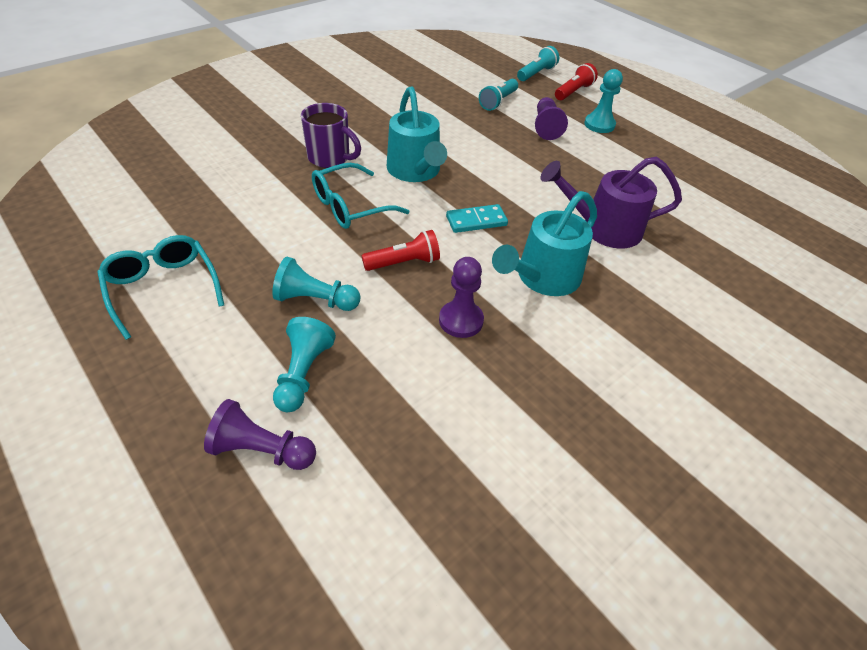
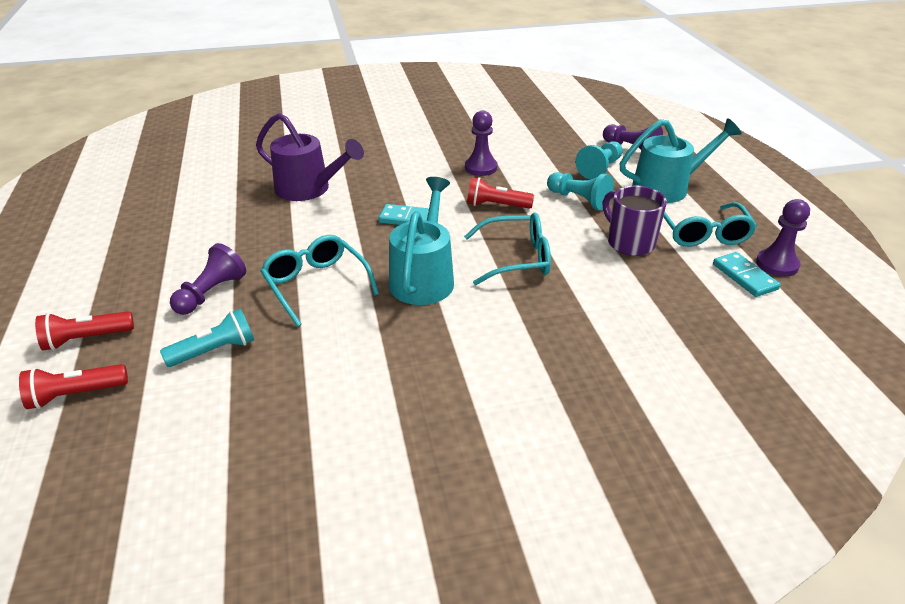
camera: 150 degrees left, 10 degrees down
purple mug [301,103,361,168] -> purple mug moved to [603,186,667,256]
turquoise watering can [492,191,597,296] -> turquoise watering can moved to [620,118,742,203]
turquoise flashlight [517,46,559,81] -> red flashlight [19,364,128,409]
turquoise pawn [584,69,623,133] -> none
none -> turquoise glasses [260,235,379,327]
none -> turquoise domino [713,252,781,297]
none -> purple pawn [756,199,810,277]

